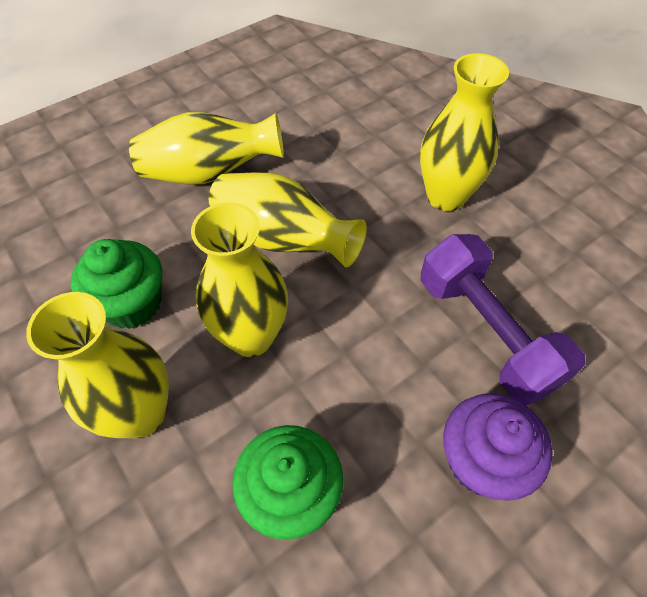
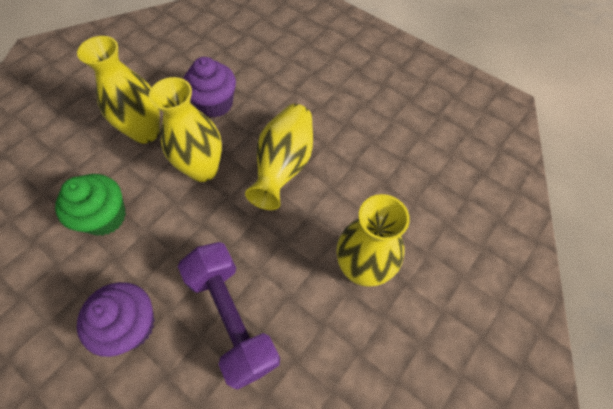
camera: 75 degrees right, 5 degrees up
green cupcake [71,239,162,329] -> purple cupcake [183,57,236,117]
yellow vase [129,112,284,185] -> none
purple dumbbell [420,234,585,406] -> purple dumbbell turned 75 degrees counterclockwise [178,242,280,389]

